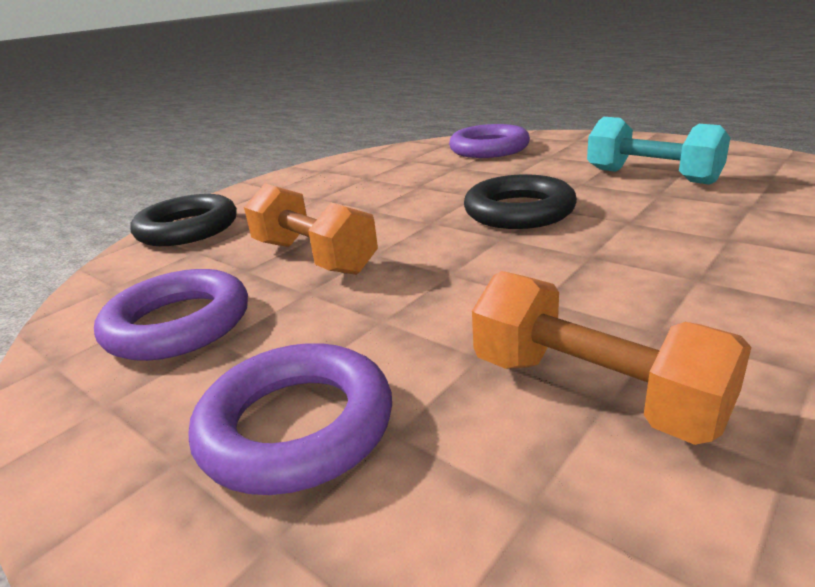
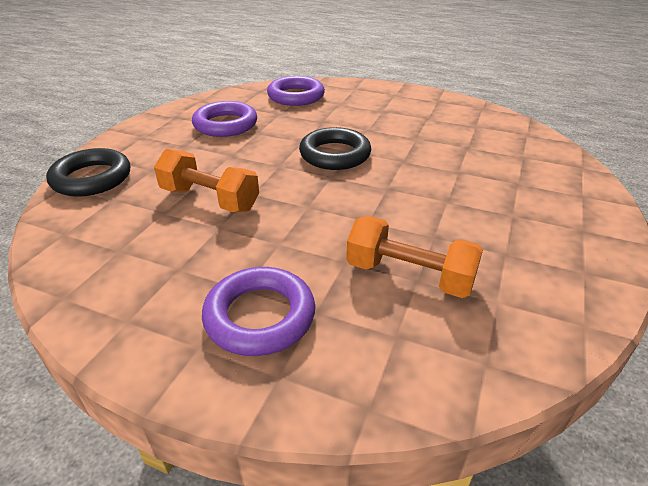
camera: 20 degrees left, 10 degrees up
purple ring [94,269,248,361] -> purple ring moved to [192,101,257,137]
turquoise dumbbell [587,117,730,185] -> none

